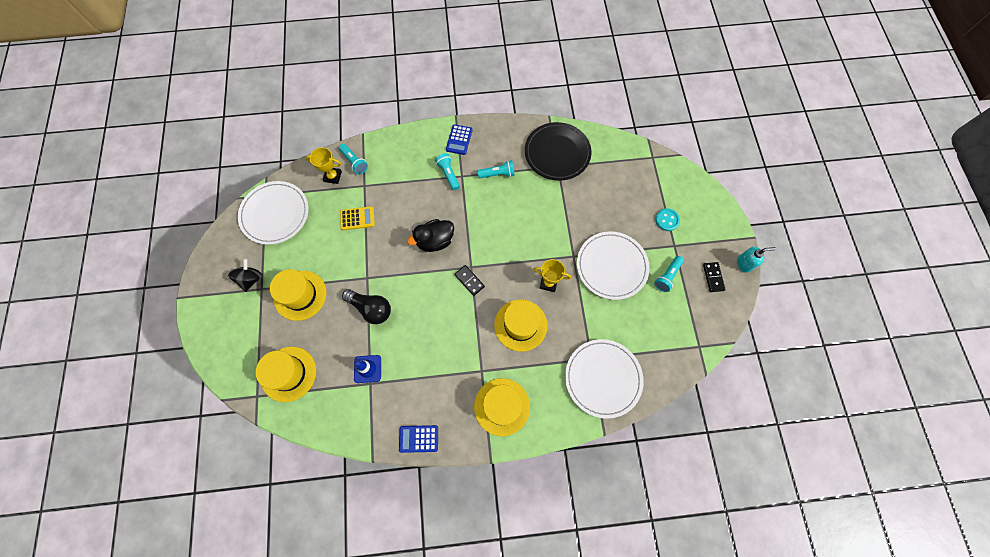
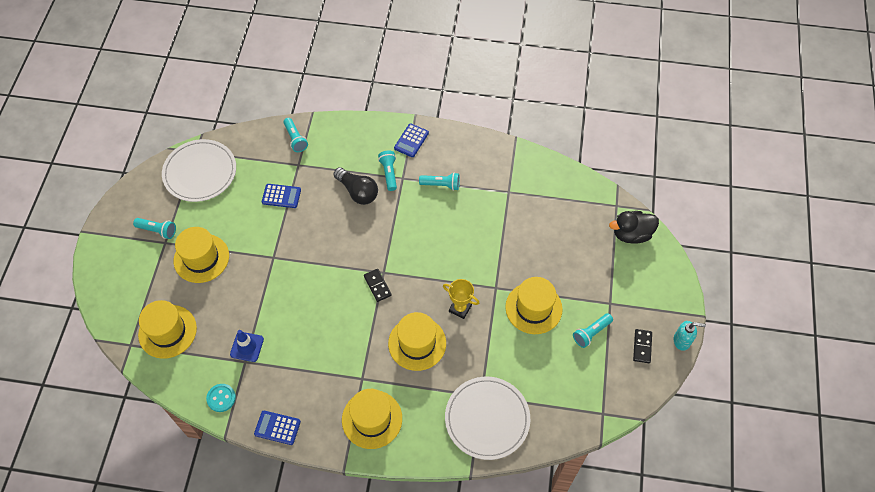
camera: 15 degrees right, 10 degrees down
black spinning top [228,259,262,292] -> turquoise flashlight [133,218,176,239]
yellow trophy [306,147,342,184] -> none
yellow calculator [340,206,375,230] -> blue calculator [262,184,301,208]
black light bulb [342,289,391,324] -> black light bulb moved to [333,167,378,205]
black duck [407,219,454,252] -> black duck moved to [609,211,659,243]
black plate [525,122,592,181] -> none
white plate [577,231,650,300] -> yellow hat [505,277,563,334]
turquoise button [655,208,680,231] -> turquoise button moved to [206,384,236,412]

